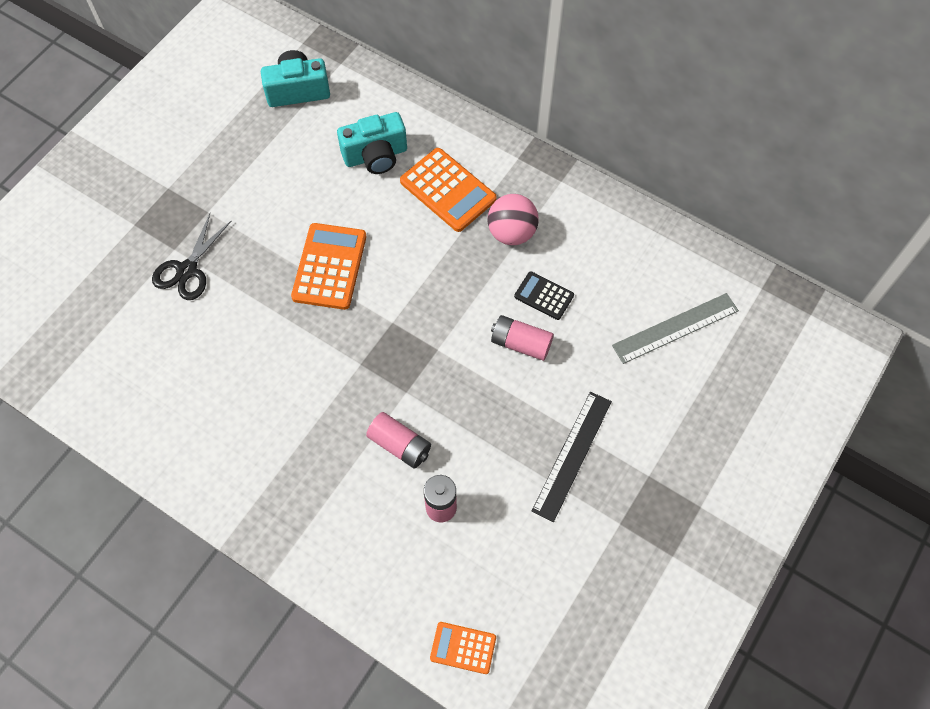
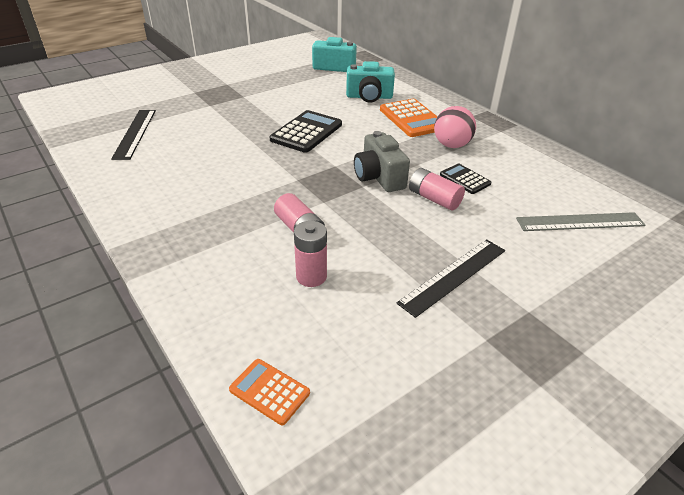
camera: 20 degrees right, 25 degrees down
black scissors [152,214,231,300] -> none
orange calculator [291,223,366,310] -> black calculator [270,110,342,153]
none -> black ruler [111,110,156,160]
none -> grey camera [354,131,410,192]

